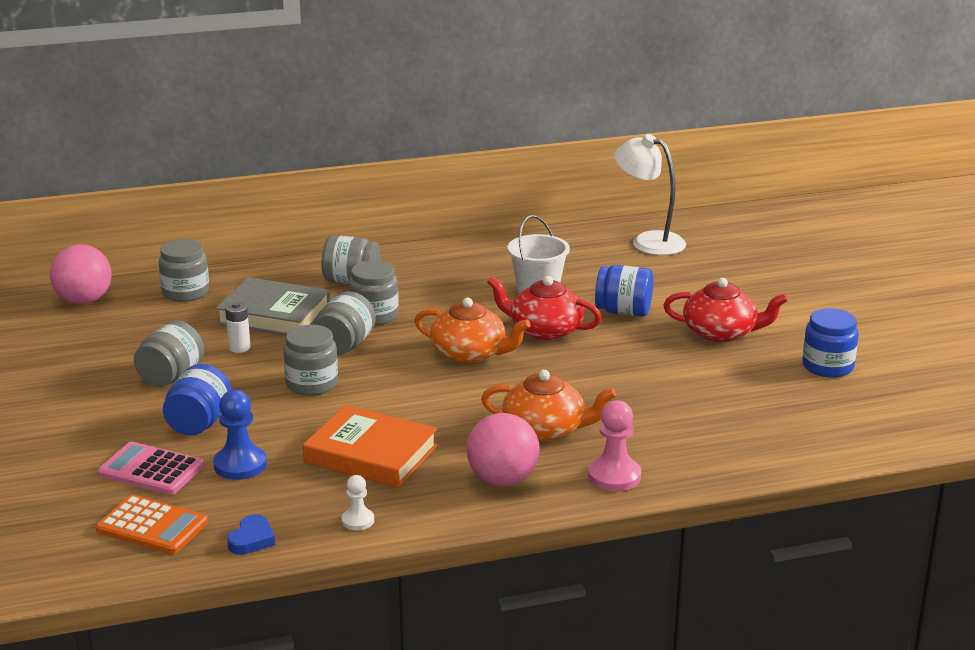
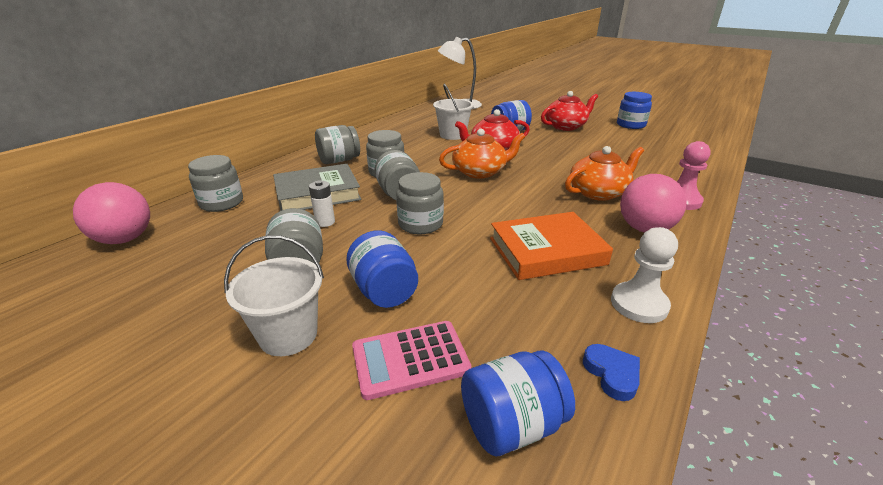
camera: 40 degrees left, 5 degrees up
orange calculator [96,495,208,554] -> blue jar [461,350,575,456]
blue pawn [213,390,267,480] -> none
white pawn [342,475,374,530] -> white pawn [611,227,678,323], size x1.70
none -> white bucket [224,235,324,356]

